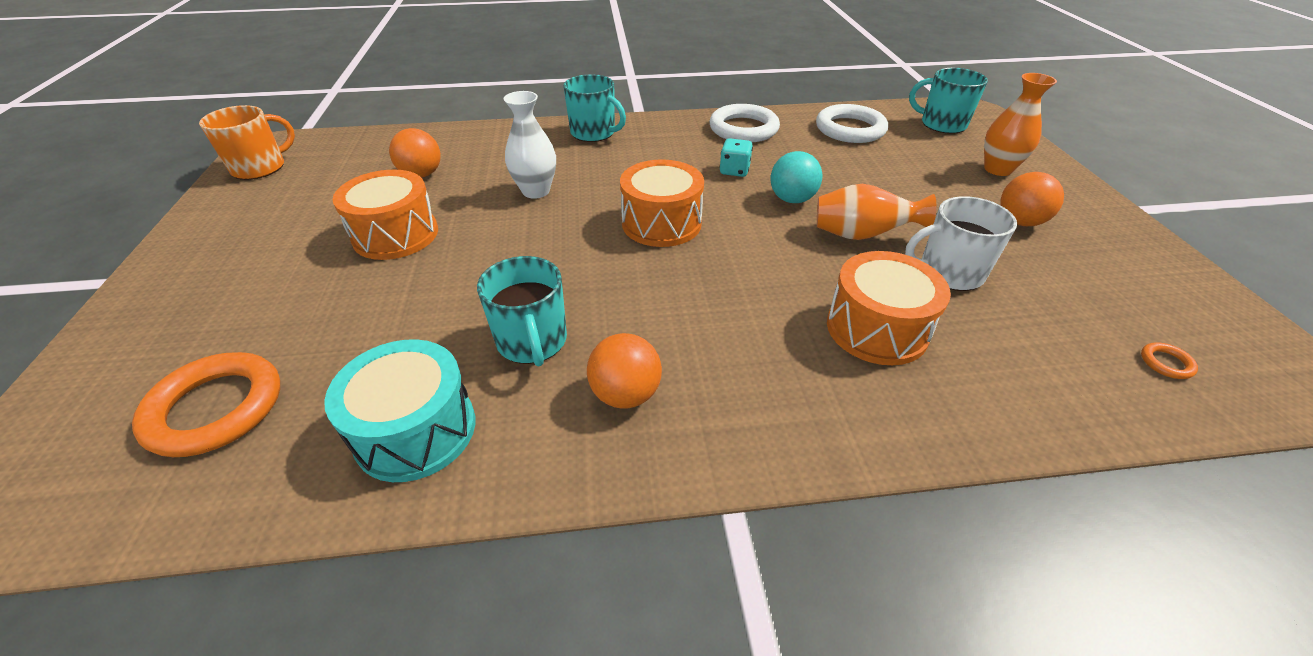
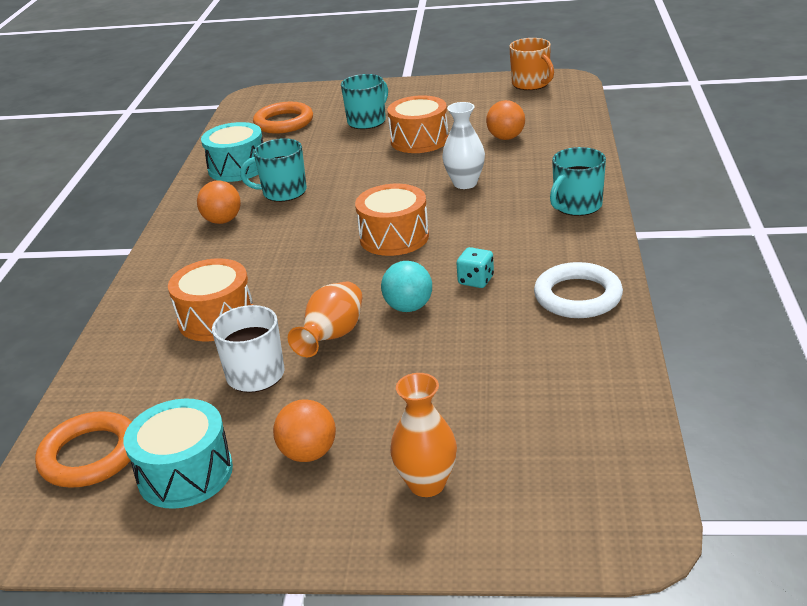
camera: 105 degrees right, 10 degrees down
white ring [816,104,888,143] -> none
turquoise mug [909,68,988,134] -> turquoise mug moved to [341,74,388,129]
orange ring [1141,343,1198,379] -> orange ring [35,411,132,488], size x2.48
none -> turquoise drum [124,399,233,509]

